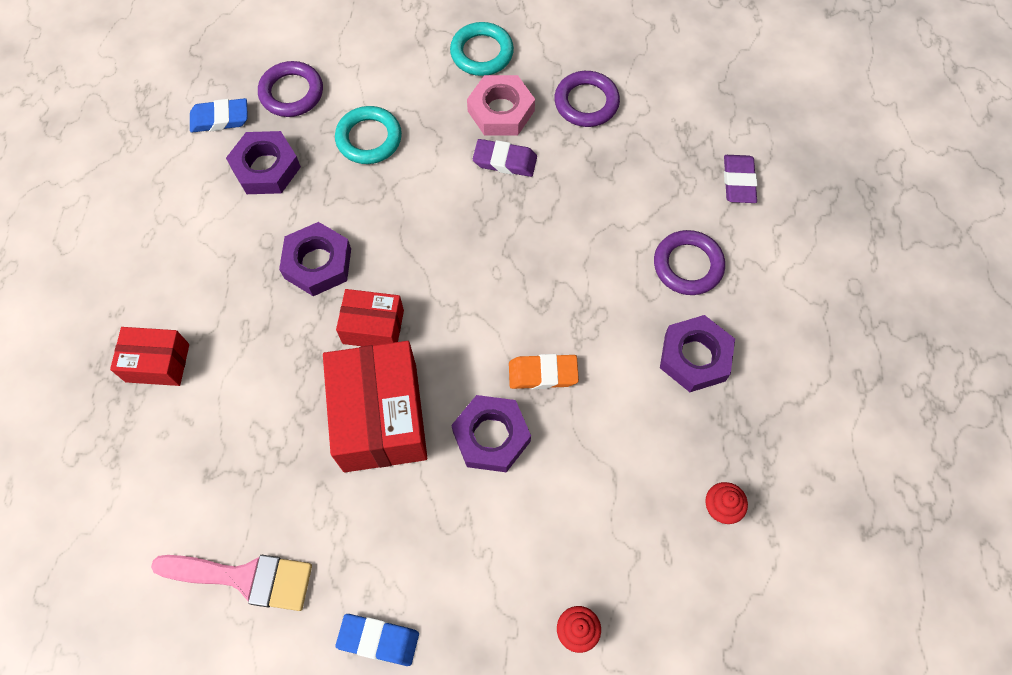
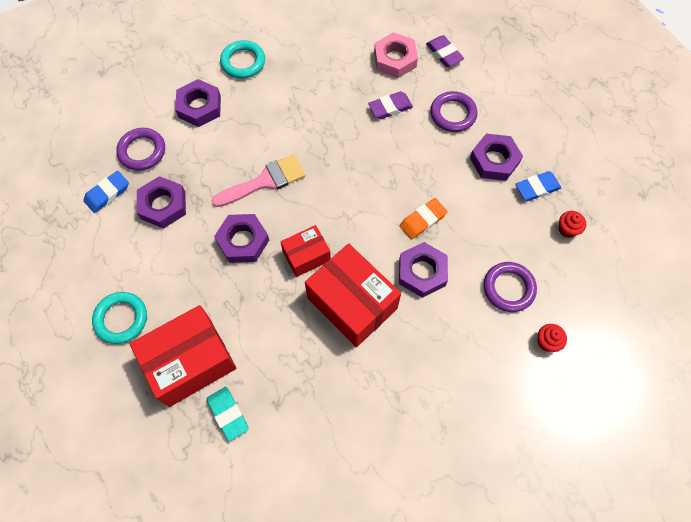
camera: 35 degrees left, 0 degrees up
red box [110,327,189,386] -> red box [130,305,236,407], size x1.79
pink brush [151,555,312,611] -> pink brush moved to [212,154,305,207]
turquoise ring [335,106,402,164] -> turquoise ring moved to [92,292,147,344]
blue eraser [335,614,419,666] -> blue eraser moved to [515,171,561,201]
pink nut [467,75,535,135] -> pink nut moved to [374,32,418,78]
purple eraser [473,139,537,177] -> purple eraser moved to [368,91,413,119]
purple ring [555,71,620,127] -> purple ring moved to [484,262,537,312]
none -> purple nut [175,79,221,127]
none -> turquoise eraser [207,387,249,441]

